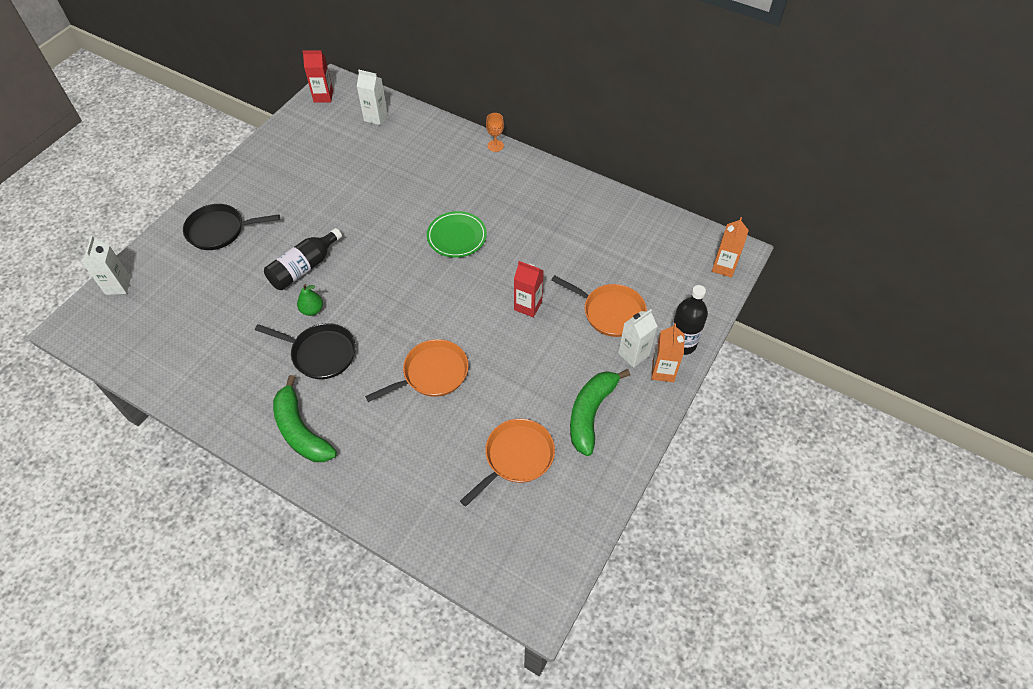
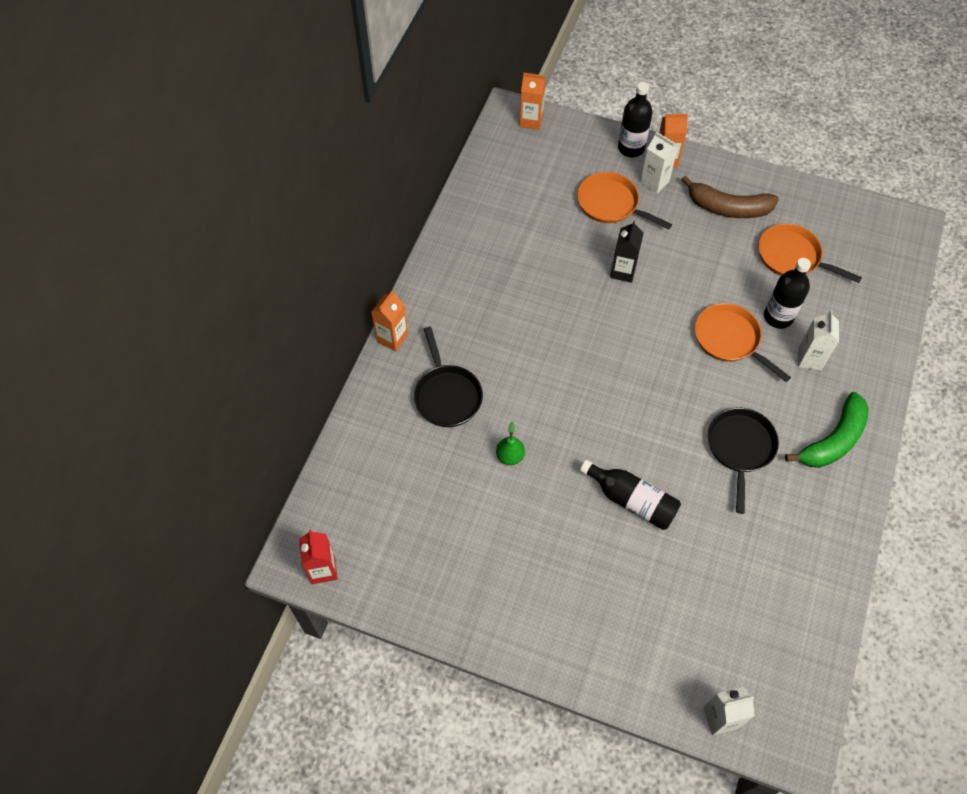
camera: 100 degrees left, 5 degrees up
black pan [183,204,280,250] -> black pan moved to [414,327,483,427]
green pear [297,284,323,316] -> green pear moved to [496,421,525,465]
white carton [357,70,388,125] -> white carton moved to [798,310,839,370]
green plate [427,211,487,258] -> none
orange goblet [486,113,504,152] -> orange carton [371,290,408,352]
red carton [514,261,544,317] -> black carton [610,221,644,283]
orange pan [551,275,647,337] -> orange pan turned 75 degrees counterclockwise [577,172,672,230]
green banana [570,369,630,456] -> brown banana [681,176,779,218]
none -> black bottle [764,258,811,329]

